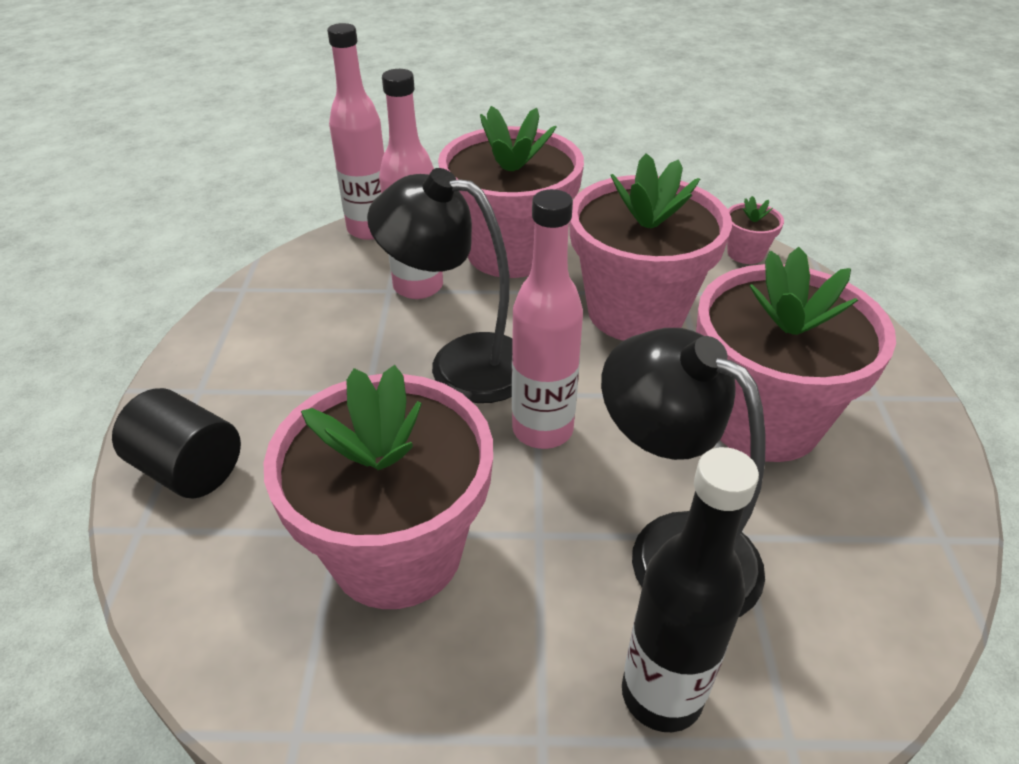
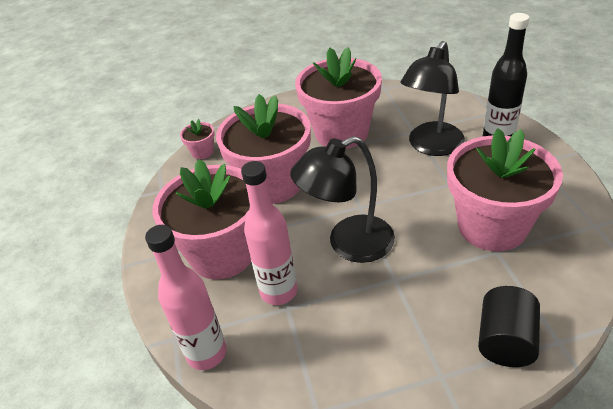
camera: 100 degrees left, 0 degrees up
black lamp [367,168,513,403] -> black lamp turned 60 degrees clockwise [290,136,395,263]
pink bottle [512,189,583,449] -> none

